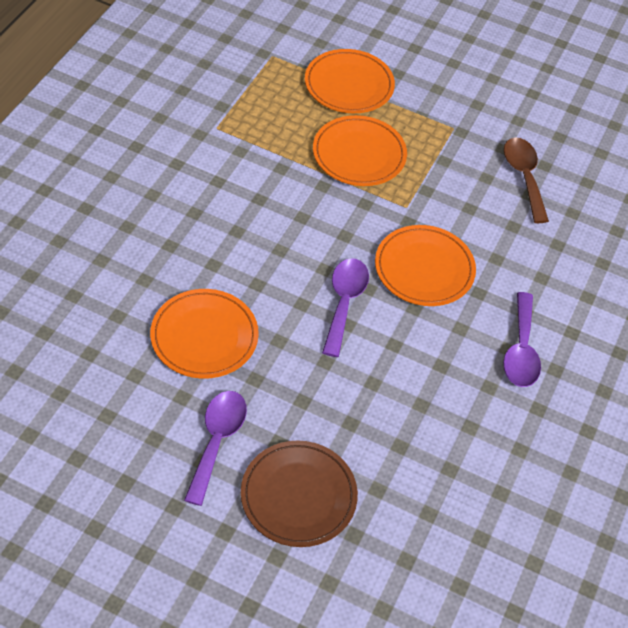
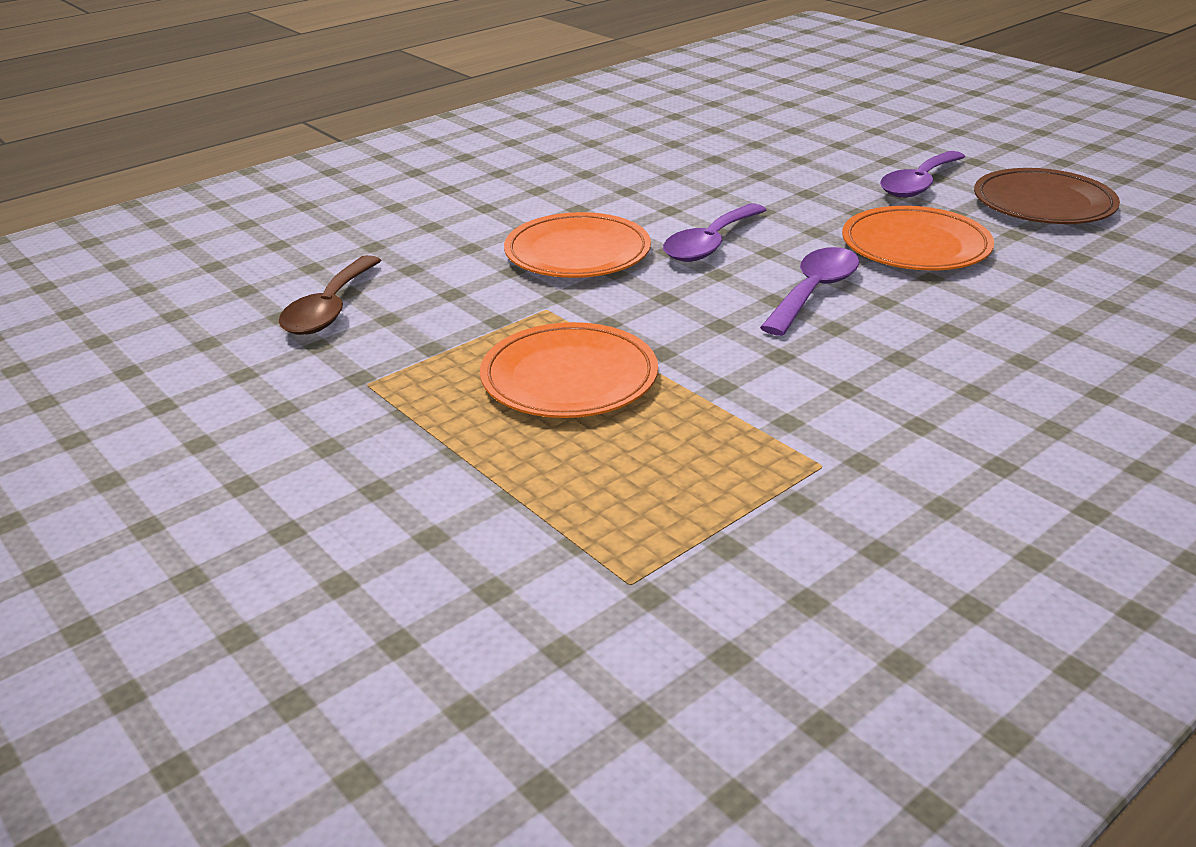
camera: 150 degrees left, 20 degrees down
brown plate [241,440,358,547] -> brown plate moved to [974,168,1120,224]
orange plate [305,49,395,113] -> none
purple spoon [503,292,541,387] -> purple spoon moved to [760,247,859,336]

